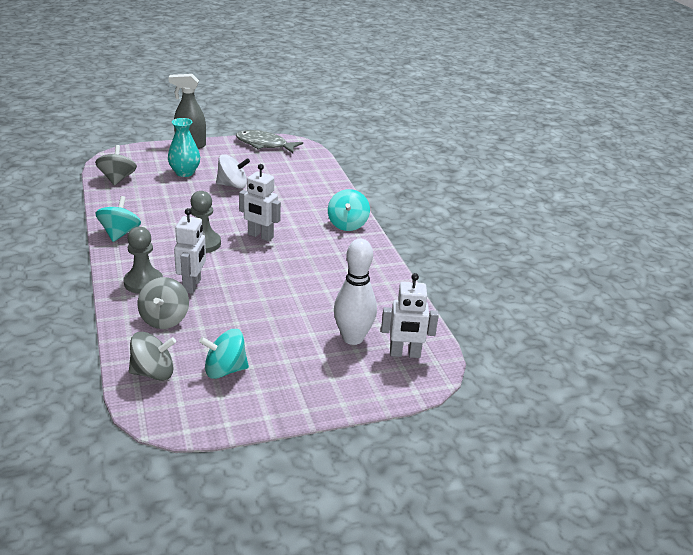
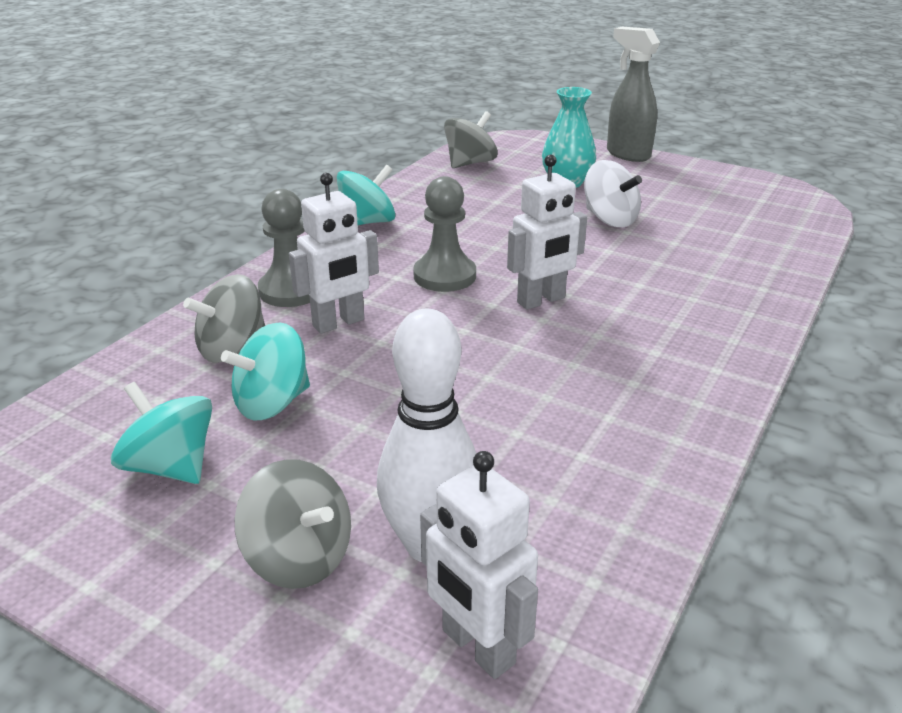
camera: 50 degrees right, 0 degrees up
grey spinning top [129,332,176,381] -> grey spinning top moved to [235,459,351,589]
grey fish [236,130,303,153] -> none
white robot [239,164,281,241] -> white robot turned 105 degrees counterclockwise [507,155,587,310]
turquoise spinning top [328,189,370,231] -> turquoise spinning top moved to [221,322,310,420]

